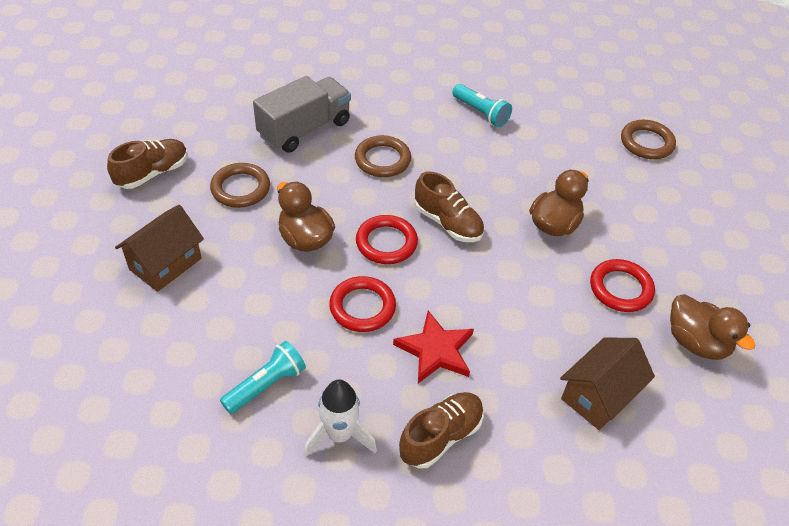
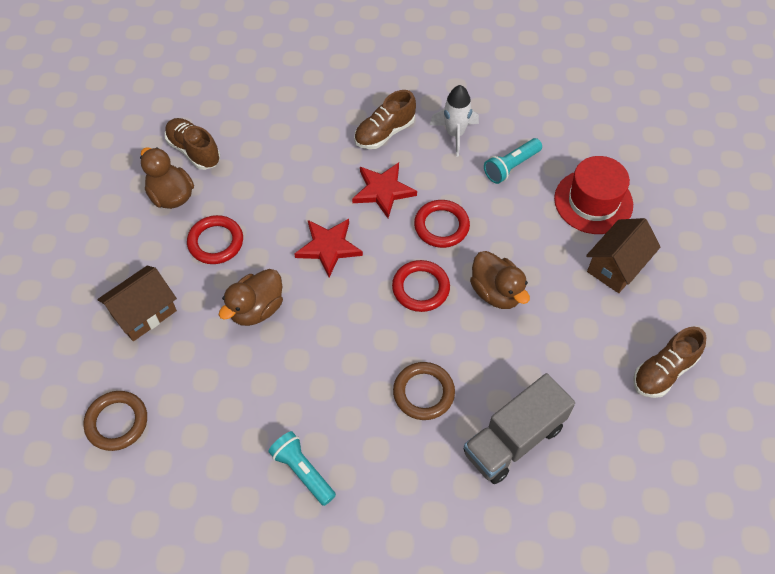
camera: 175 degrees left, 10 degrees up
brown ring [210,163,270,208] -> none
brown shoe [415,171,484,242] -> brown shoe moved to [165,118,220,170]
brown house [560,337,655,430] -> brown house moved to [98,265,177,341]
none -> red star [294,219,363,277]
none -> red hat [554,156,633,234]

